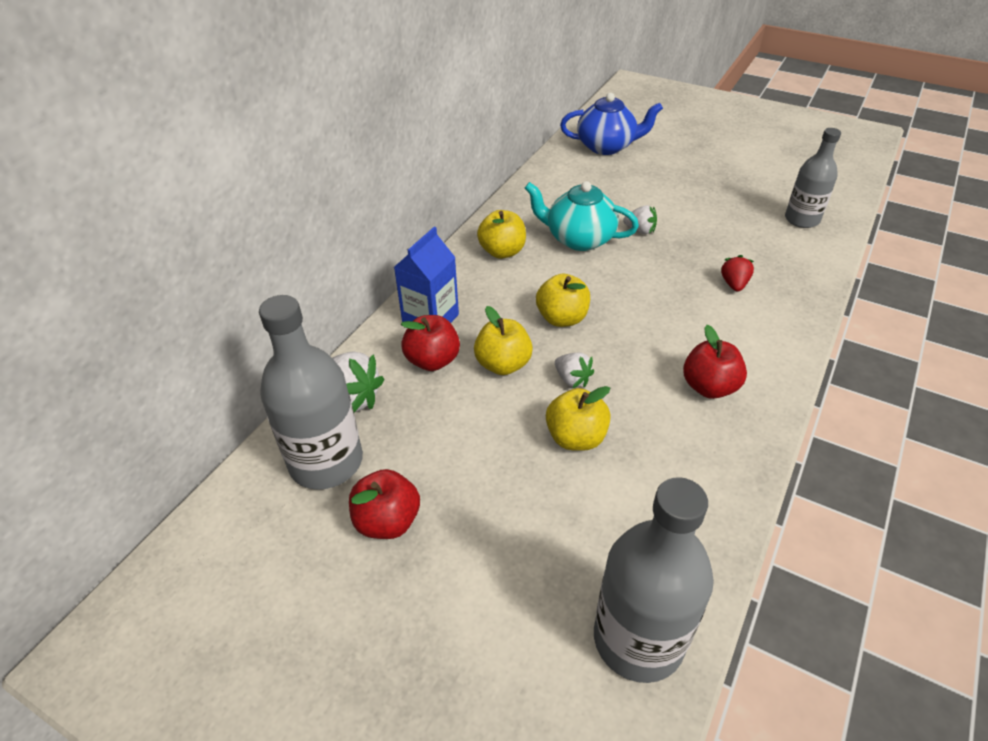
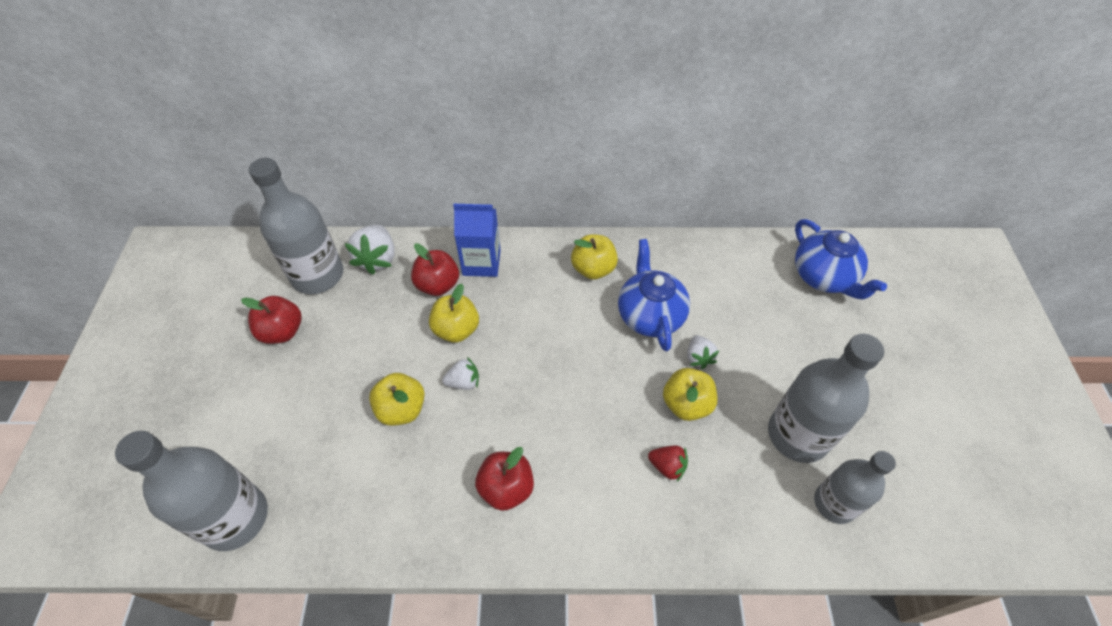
camera: 60 degrees right, 10 degrees up
turquoise teapot [525,181,639,251] -> blue teapot [618,239,690,351]
yellow apple [536,274,590,327] -> yellow apple moved to [663,368,717,421]
white strawberry [555,352,594,388] -> white strawberry turned 120 degrees counterclockwise [442,357,479,390]
red strawberry [721,255,754,292] -> red strawberry turned 45 degrees clockwise [648,446,688,482]
none -> grey bottle [768,334,884,463]

